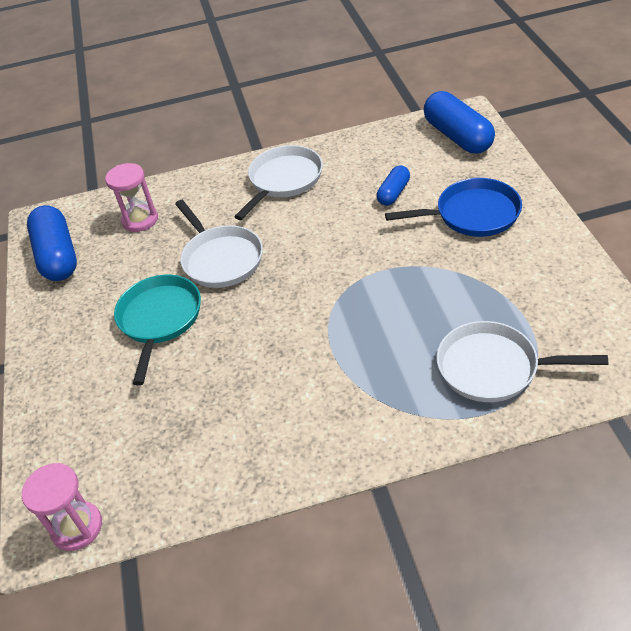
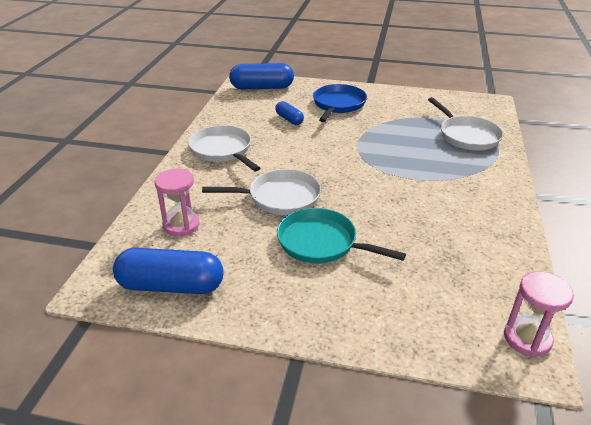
camera: 70 degrees left, 10 degrees down
white pan [436,321,608,402] -> white pan turned 60 degrees counterclockwise [428,97,503,150]

